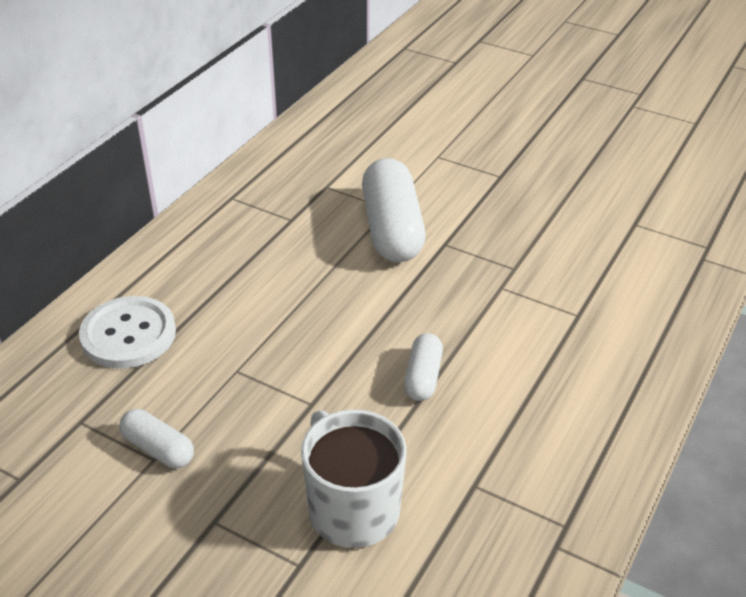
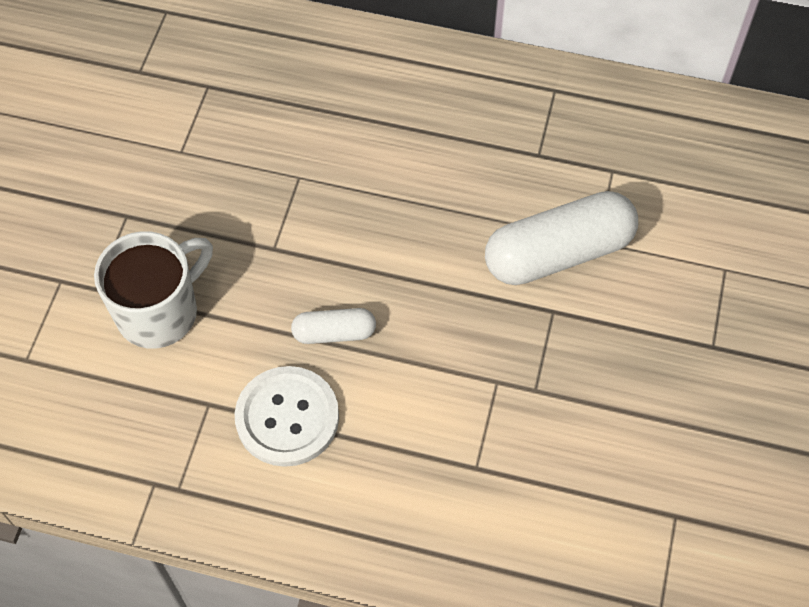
camera: 75 degrees right, 20 degrees up
white button [79,296,176,369] -> white button moved to [235,366,339,467]
white capsule [119,409,194,468] -> none

